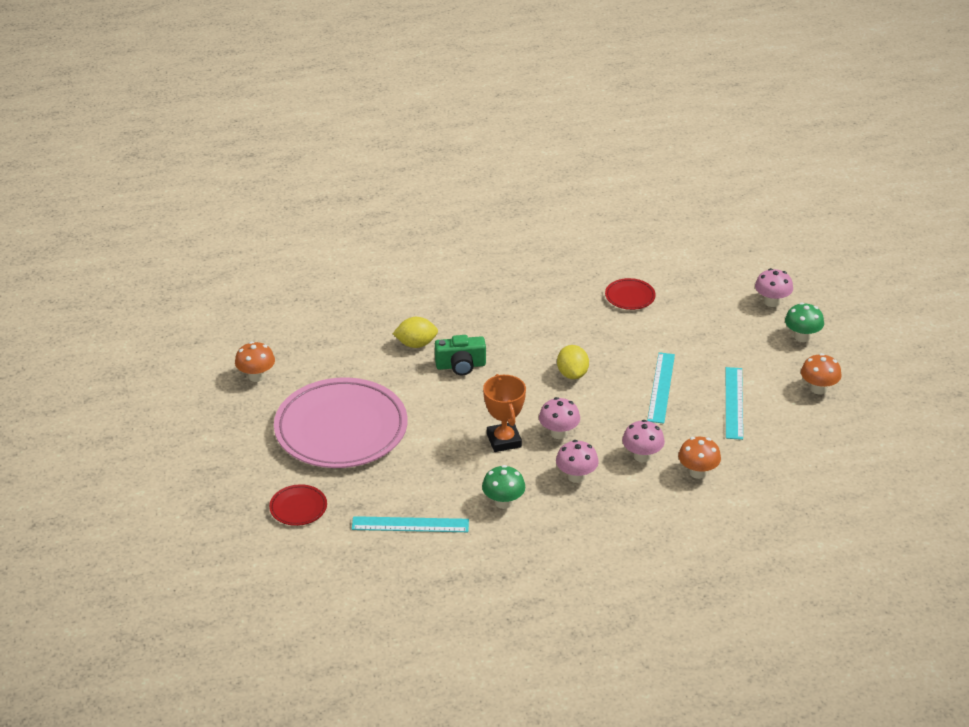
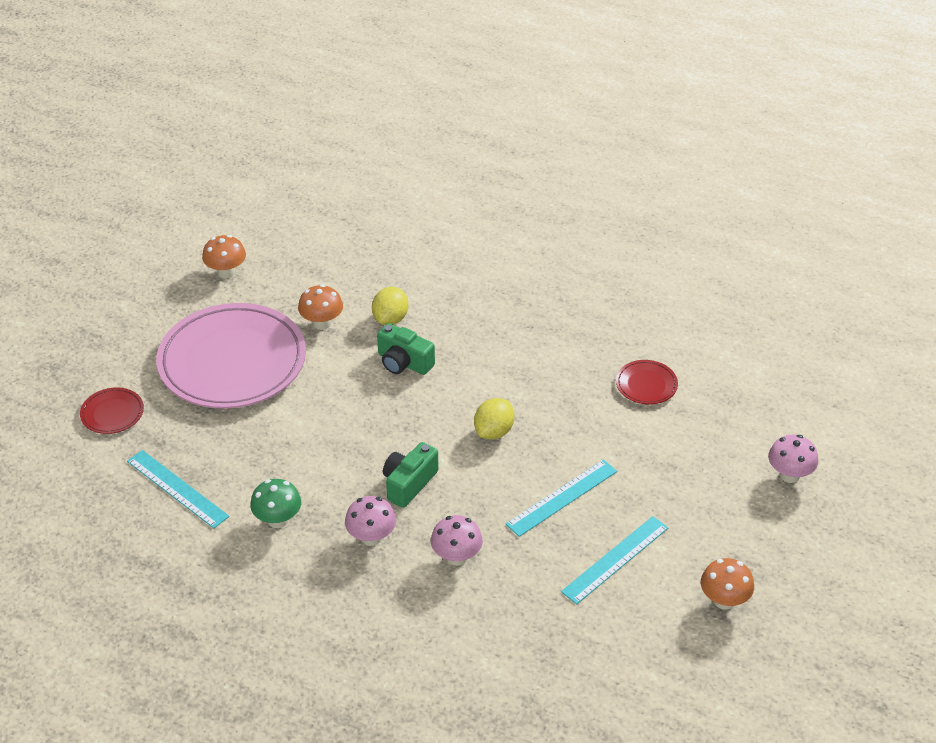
camera: 40 degrees right, 5 degrees up
yellow lemon [393,317,438,348] -> yellow lemon turned 75 degrees clockwise [372,287,408,325]
orange trophy [483,374,526,452] -> none
pink mushroom [539,397,580,439] -> green camera [383,442,439,508]
orange mushroom [678,437,721,479] -> orange mushroom moved to [298,284,343,330]
green mushroom [785,302,824,342] -> none

